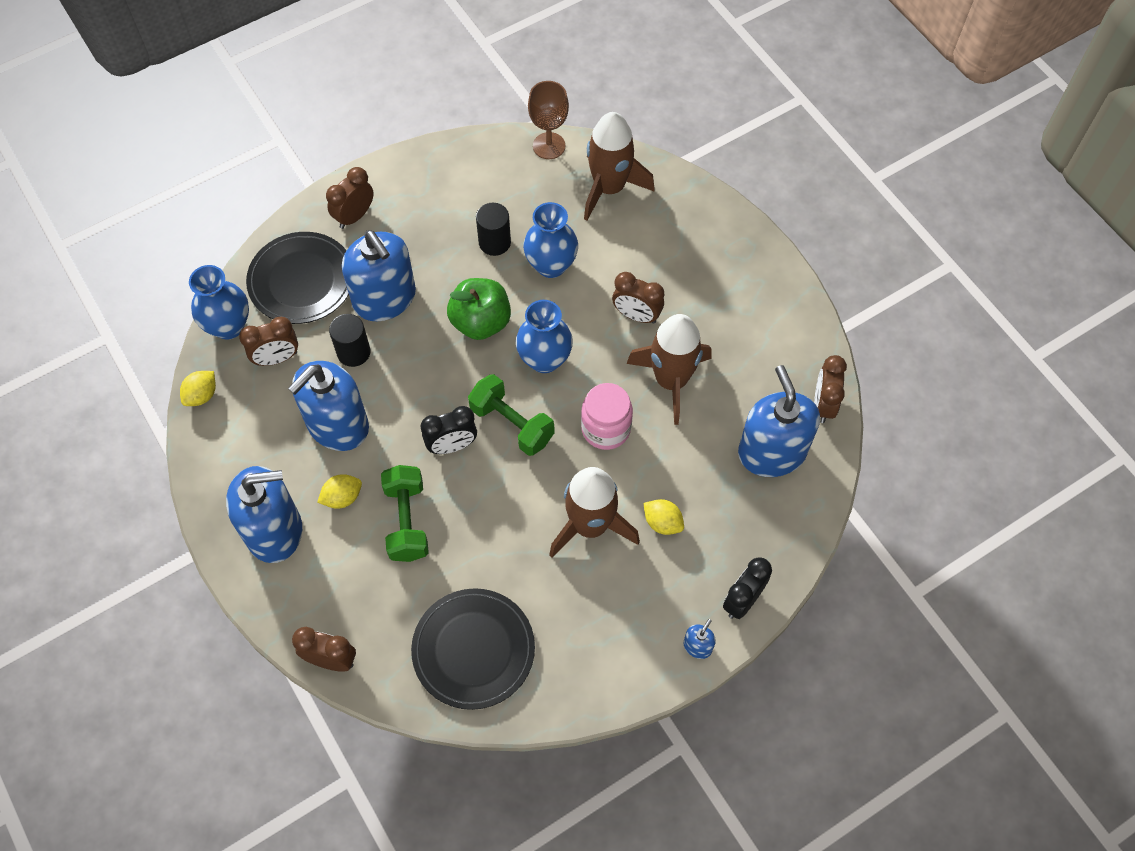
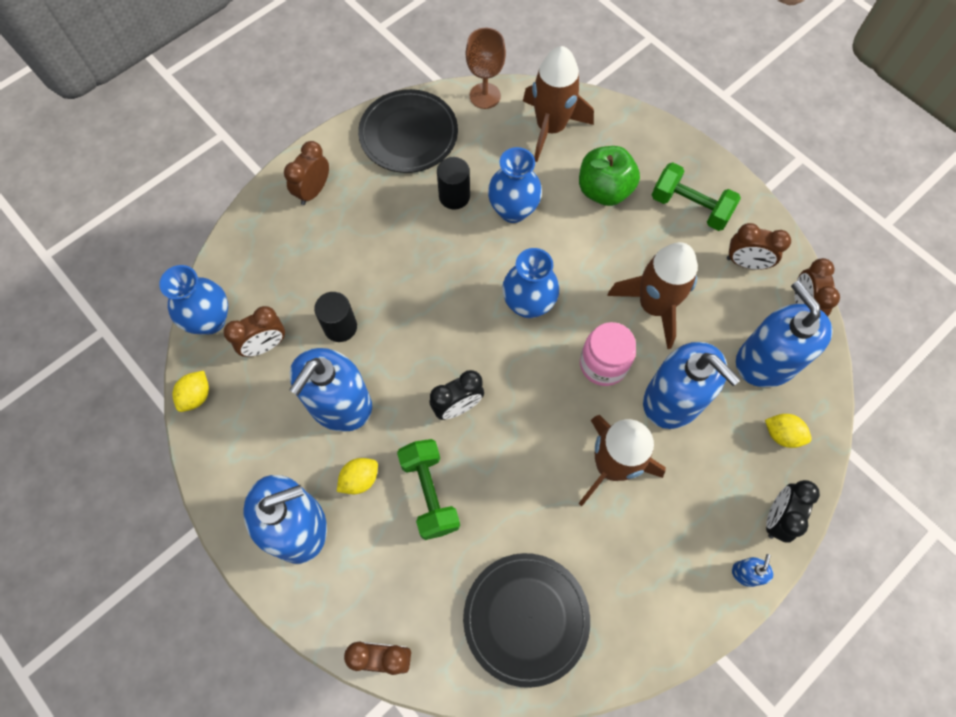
camera: 10 degrees left, 5 degrees up
black plate [246,232,349,324] -> black plate moved to [358,89,458,173]
blue soap dispenser [342,230,416,321] -> blue soap dispenser moved to [643,342,741,429]
green apple [447,278,511,340] -> green apple moved to [579,146,640,206]
green dumbbell [468,374,555,456] -> green dumbbell moved to [652,162,741,231]
brown clock [612,272,664,324] -> brown clock moved to [727,223,791,270]
yellow lemon [644,499,684,535] -> yellow lemon moved to [765,414,812,448]

